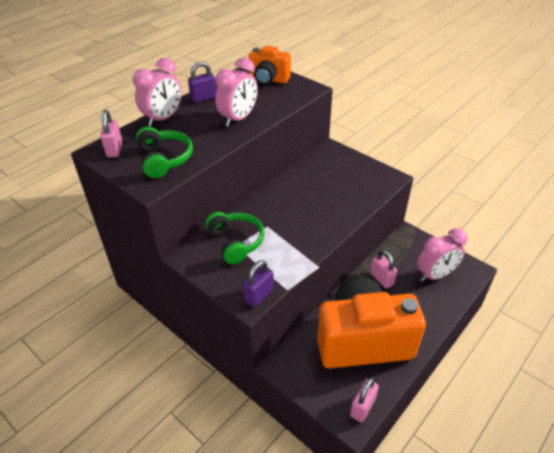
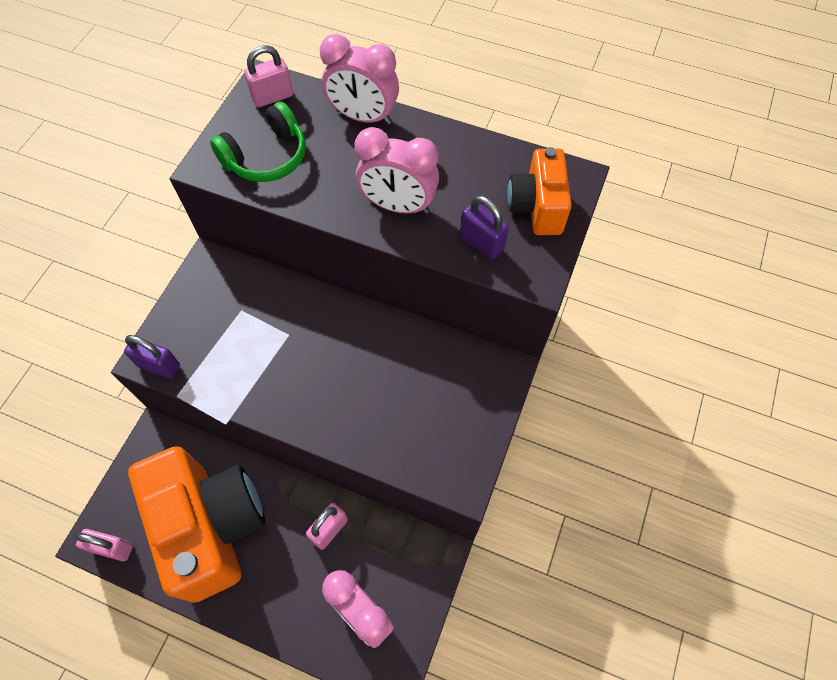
camera: 70 degrees right, 20 degrees up
purple padlock [188,62,217,103] -> purple padlock moved to [460,196,509,259]
green headphones [205,212,264,265] -> none

